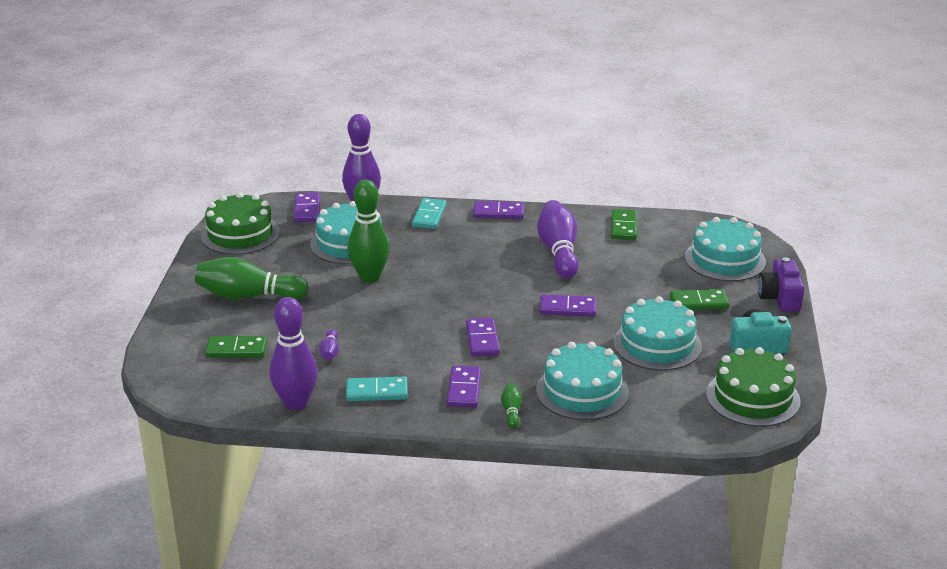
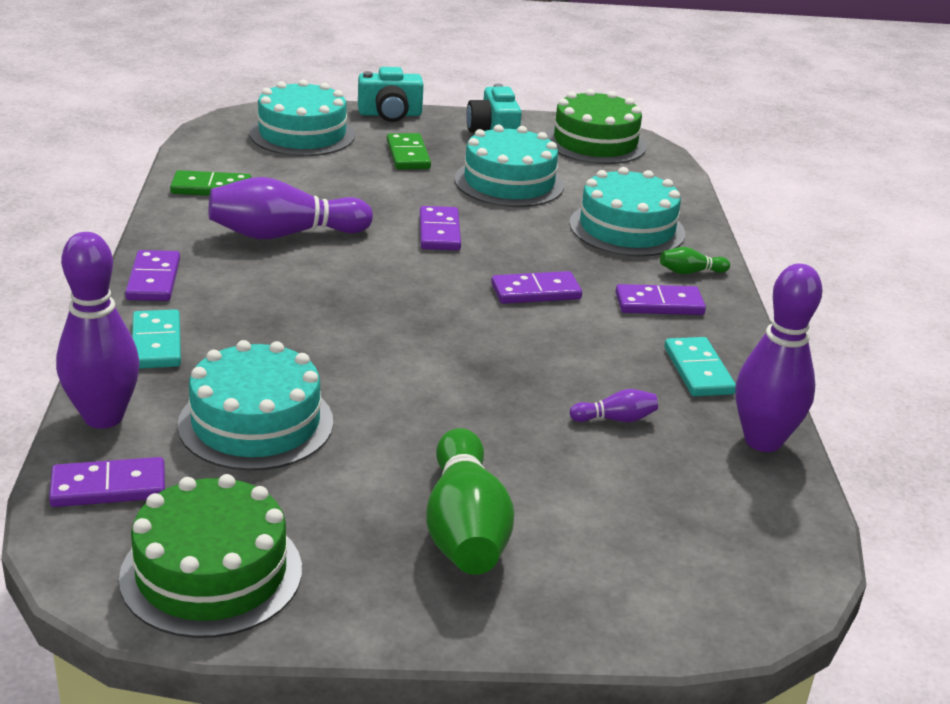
camera: 100 degrees left, 0 degrees up
green domino [205,336,267,357] -> none
green bowling pin [347,180,390,283] -> none
turquoise domino [412,198,447,229] -> turquoise domino turned 75 degrees clockwise [132,309,181,369]
purple camera [758,257,804,312] -> turquoise camera [358,67,424,122]

